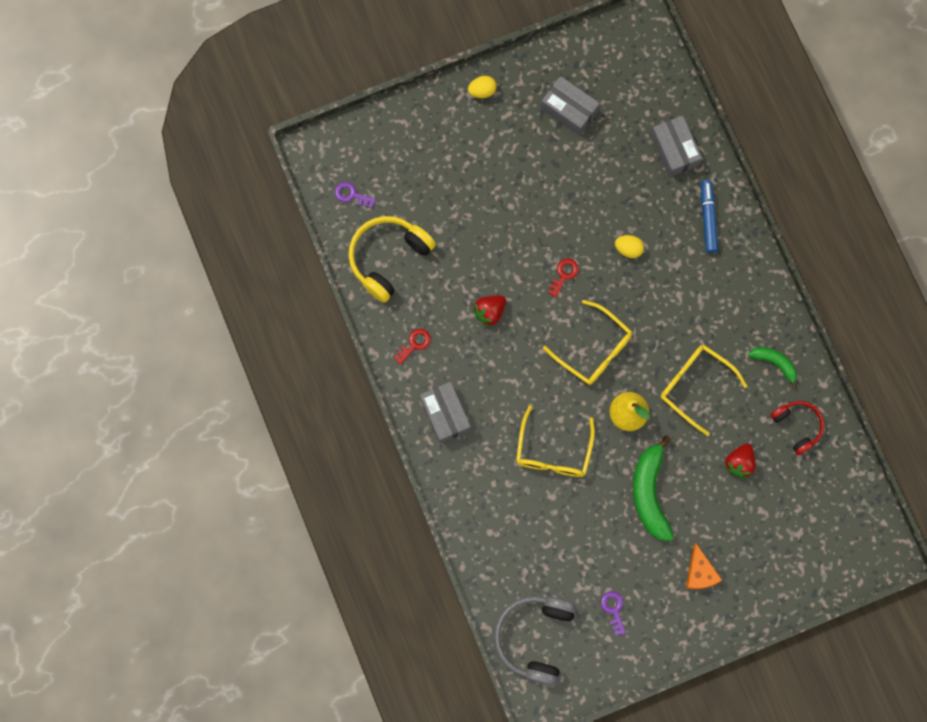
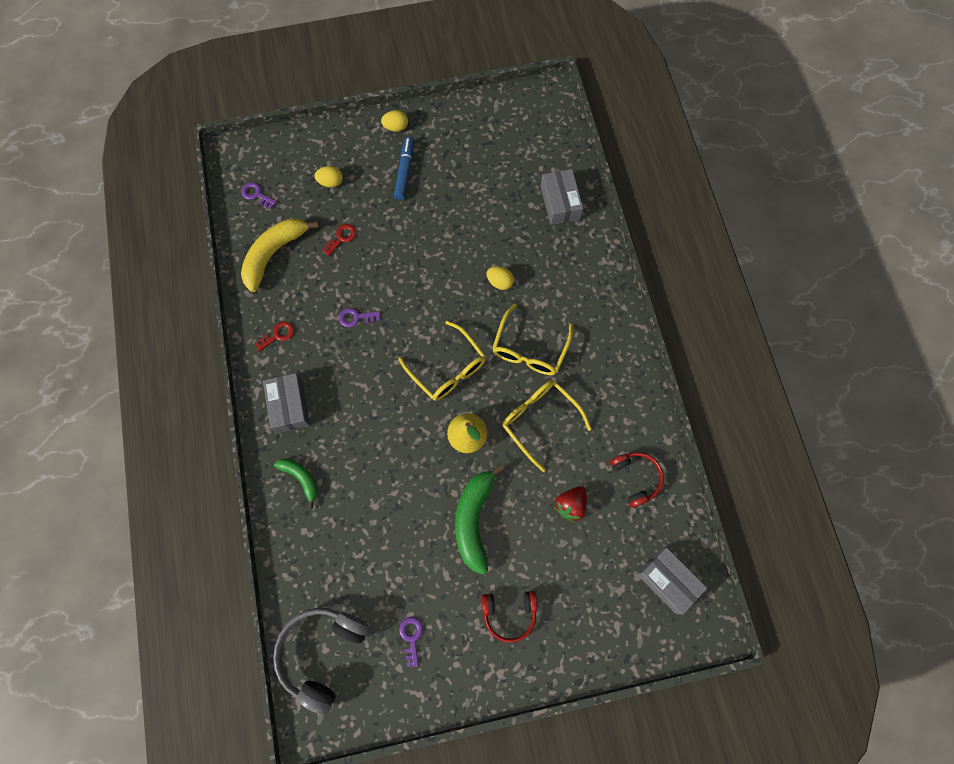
camera: 10 degrees right, 5 degrees down
yellow headphones [348,216,436,303] -> yellow banana [241,219,320,292]
red strawberry [473,295,506,327] -> purple key [339,308,380,327]
yellow glasses [516,405,595,477] -> yellow glasses moved to [492,304,573,375]
grey box [541,76,600,135] -> grey box moved to [637,547,707,615]
red key [548,259,579,298] -> red key moved to [322,224,356,256]
orange cheese [686,543,722,589] -> red headphones [482,591,537,643]
blue marker [701,180,718,253] -> blue marker moved to [394,137,414,200]
green banana [748,347,797,389] -> green banana moved to [274,459,318,509]
none -> yellow egg [315,166,343,187]

